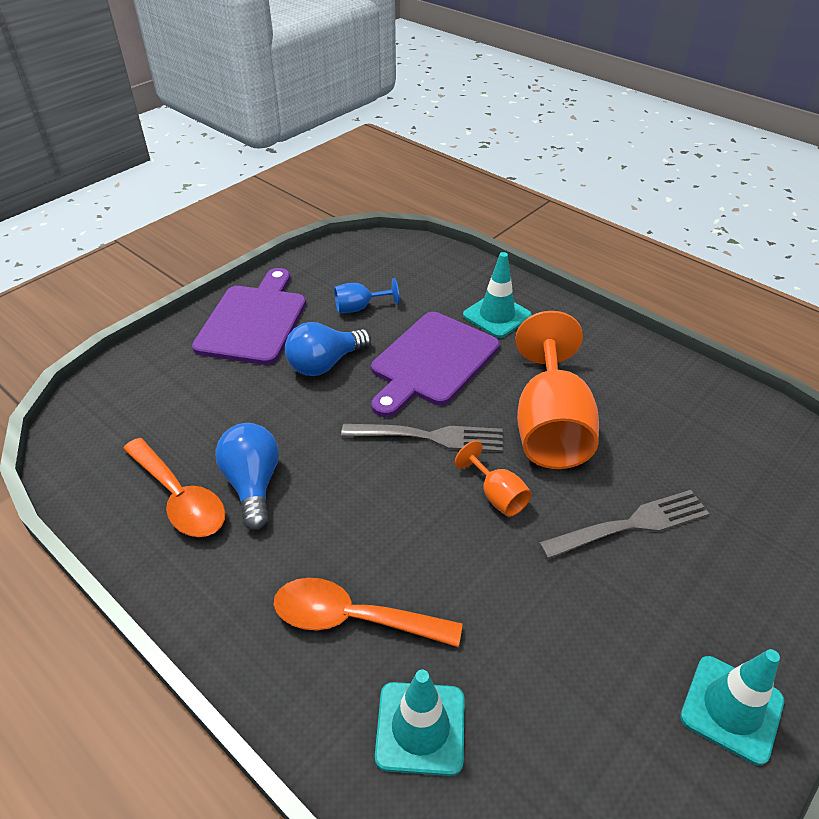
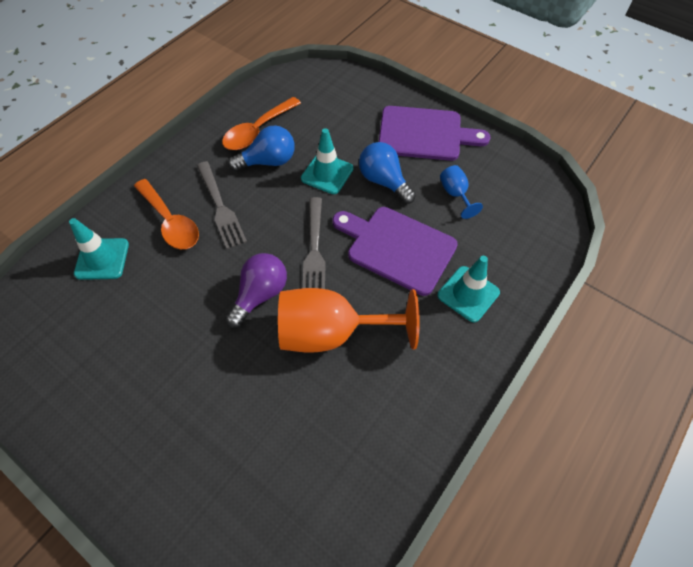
camera: 85 degrees right, 15 degrees up
orange spoon [274,578,462,647] -> orange spoon turned 135 degrees clockwise [134,179,199,249]
orange goblet [455,441,532,517] -> purple light bulb [225,253,287,328]
grey fork [539,490,710,559] -> grey fork moved to [197,161,247,249]
turquoise traffic cone [680,649,784,765] -> turquoise traffic cone moved to [301,128,353,194]

